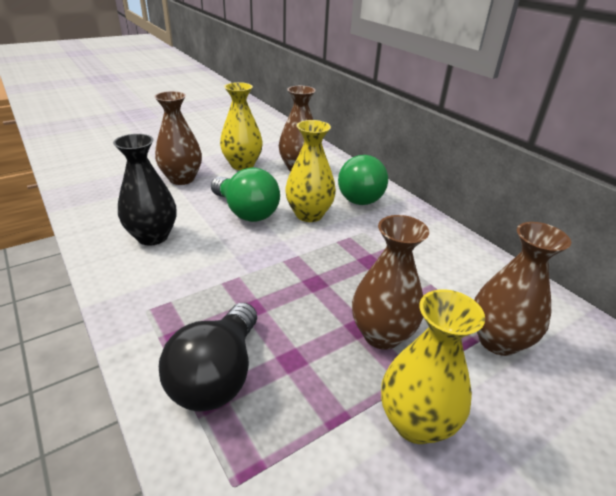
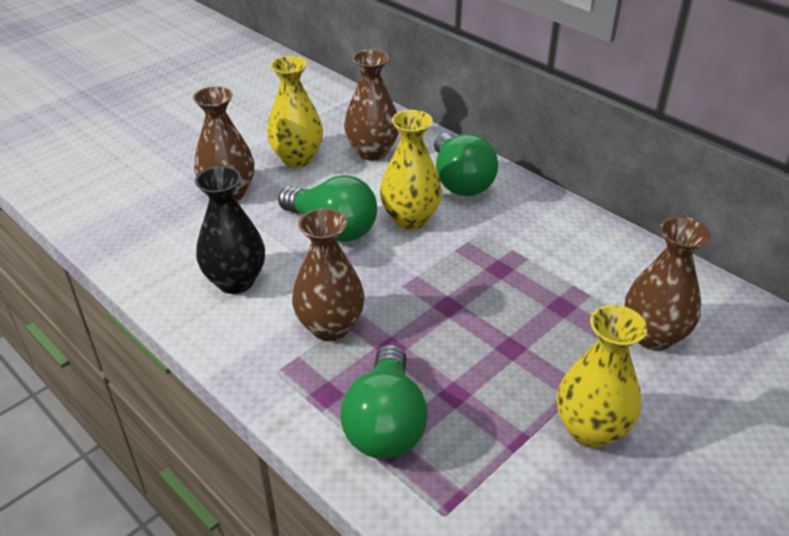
camera: 10 degrees left, 5 degrees up
black light bulb [159,303,257,411] -> green light bulb [340,344,428,459]
brown vase [352,215,429,350] -> brown vase moved to [292,208,365,341]

